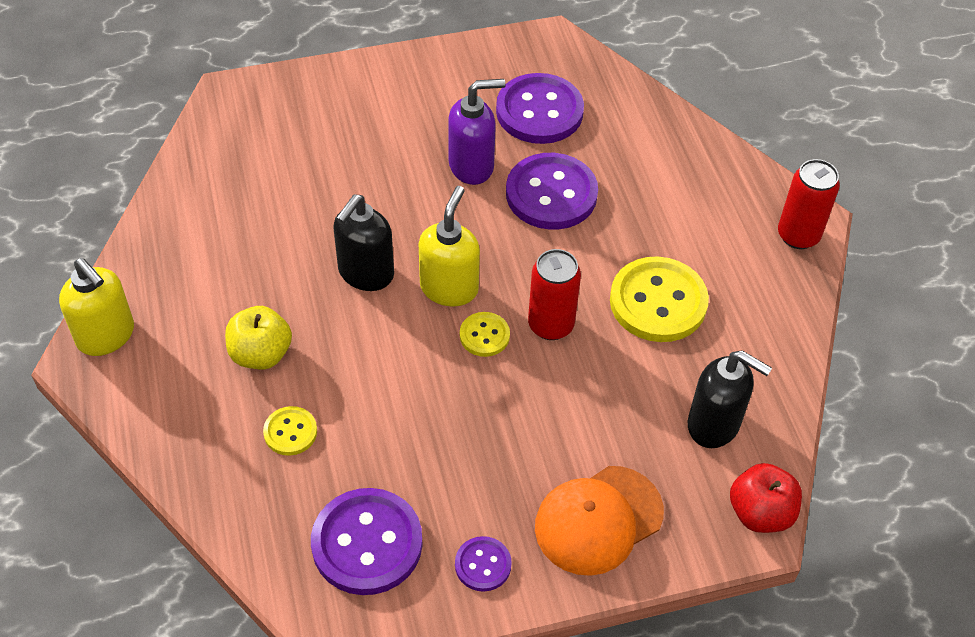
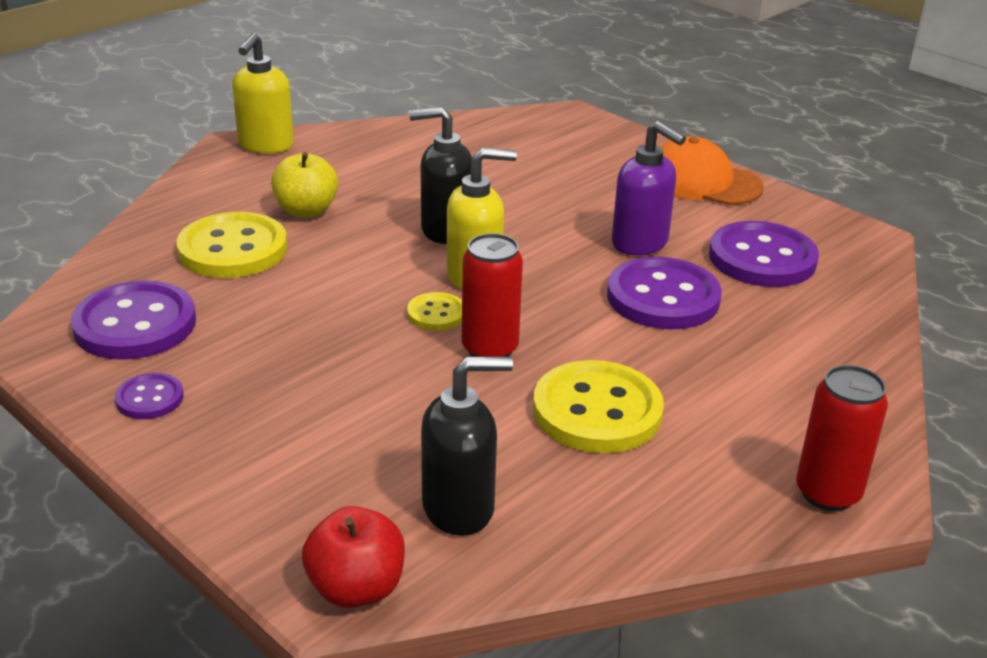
camera: 60 degrees right, 20 degrees down
yellow button [263,406,317,456] -> yellow button [176,212,287,278], size x1.97
orange cap [535,466,664,576] -> orange cap moved to [661,136,764,205]
black soap dispenser [688,350,772,448] -> black soap dispenser turned 105 degrees counterclockwise [421,356,513,536]

